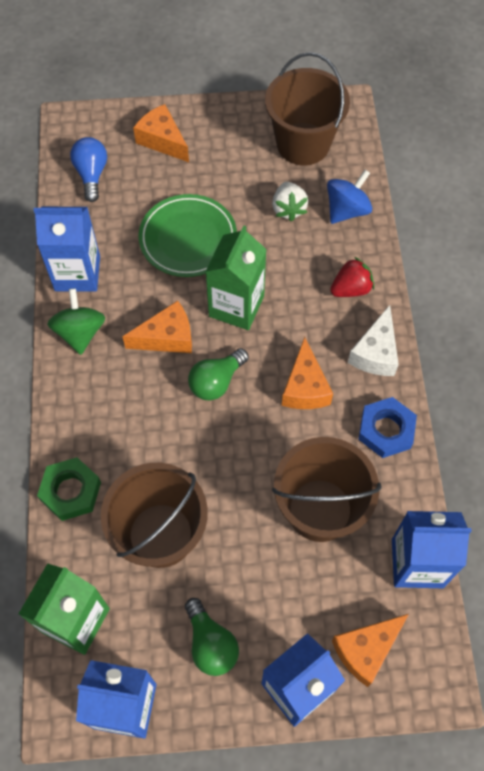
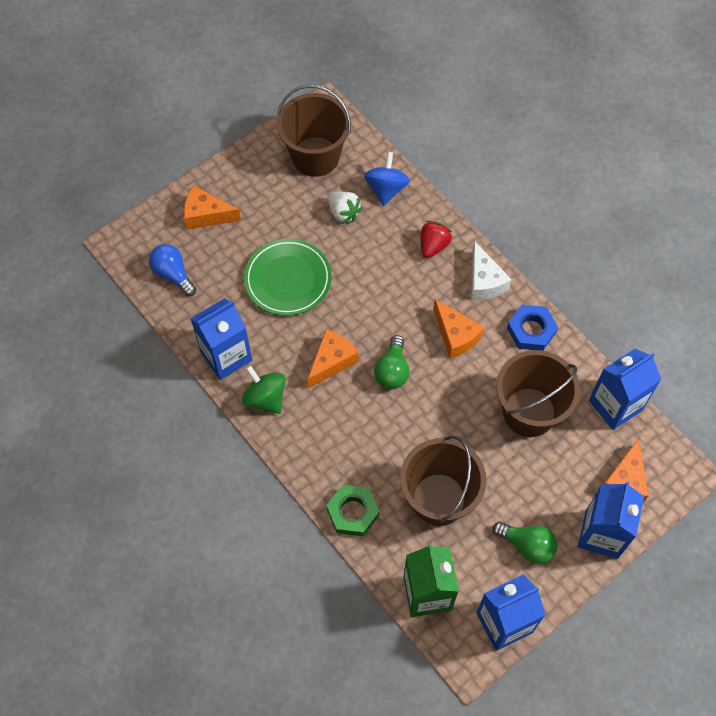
camera: 35 degrees left, 0 degrees up
green carton [205,226,267,330] -> none

